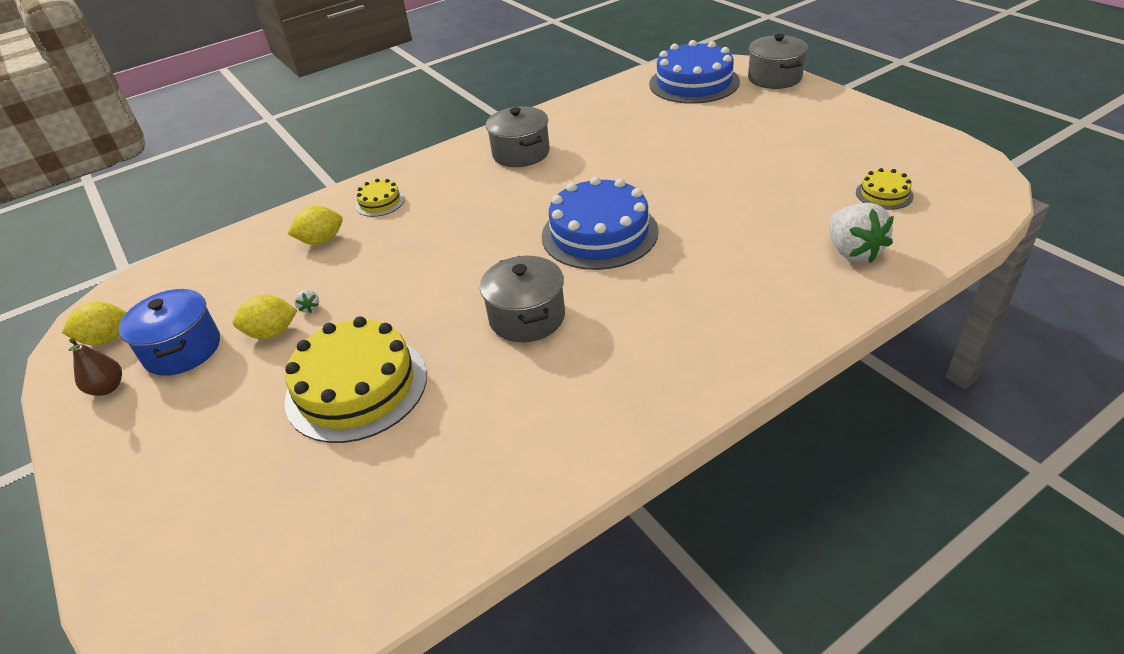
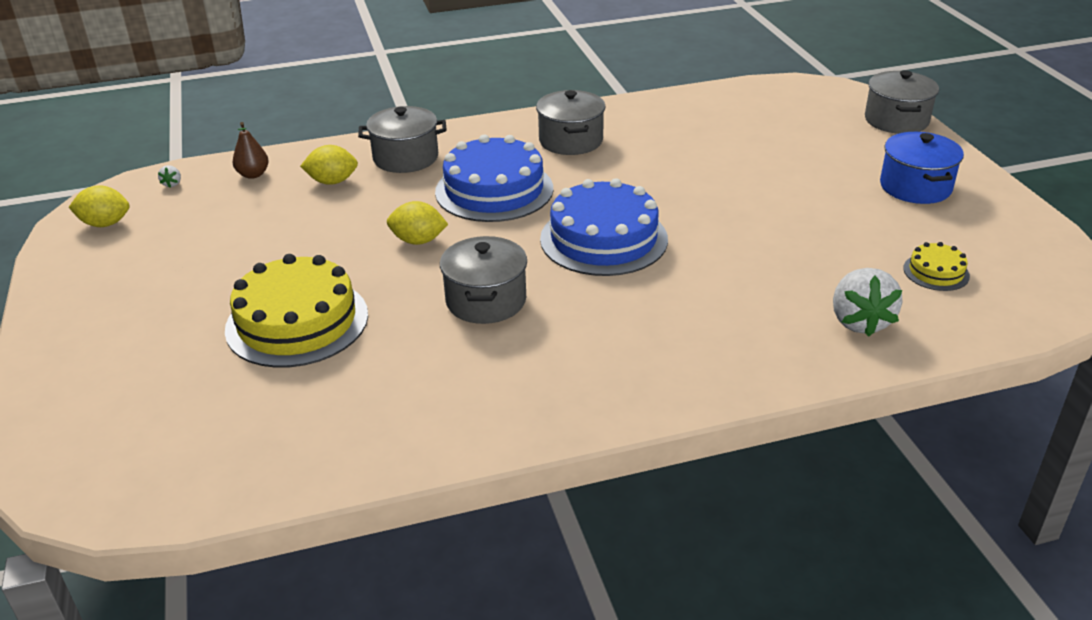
camera: 15 degrees right, 5 degrees down
brown pear [68,338,122,396] -> brown pear moved to [233,122,269,179]
blue pot [119,289,220,376] -> blue pot moved to [880,132,964,204]
yellow lemon [233,295,298,339] -> yellow lemon moved to [387,201,448,245]
white strawberry [294,289,319,313] -> white strawberry moved to [158,165,181,188]
yellow cake [355,179,405,217] -> grey pot [358,106,447,173]
blue cake [649,40,740,104] -> blue cake moved to [435,135,553,222]

